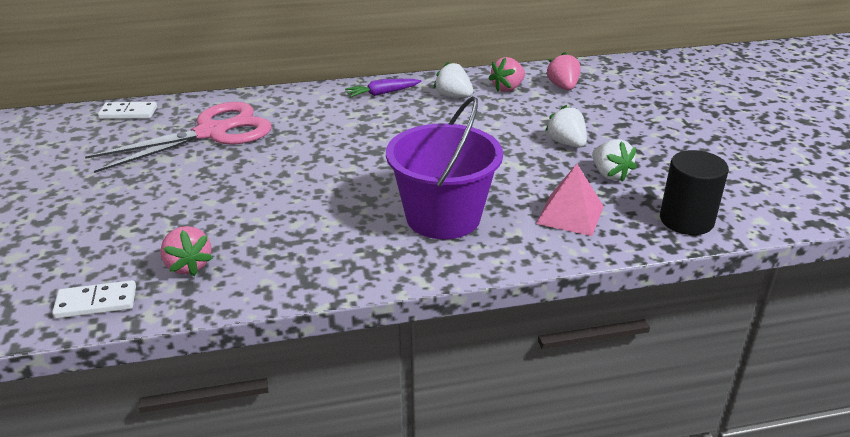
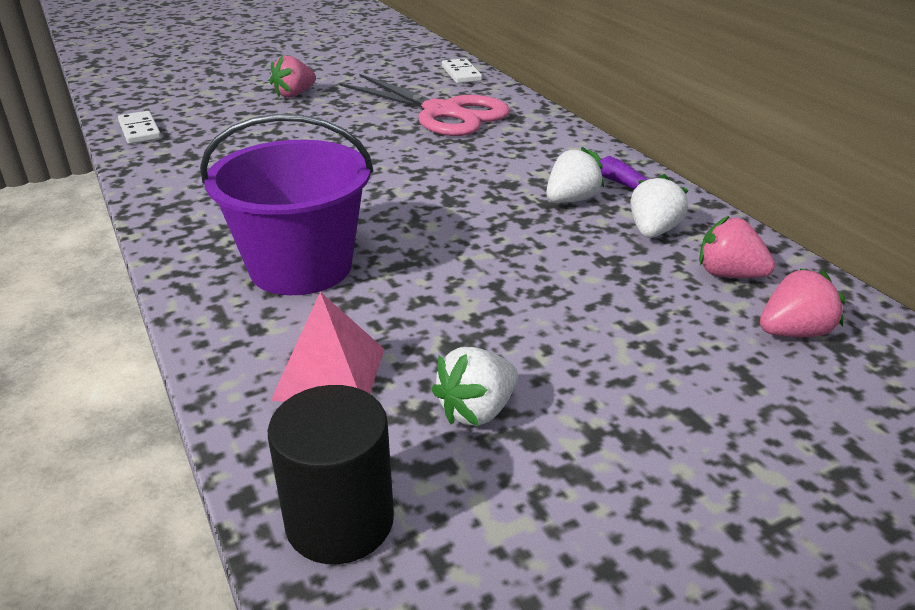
camera: 75 degrees right, 0 degrees up
pink strawberry [160,226,213,276] -> pink strawberry moved to [269,55,316,98]
white strawberry [545,105,587,148] -> white strawberry moved to [546,147,604,203]

